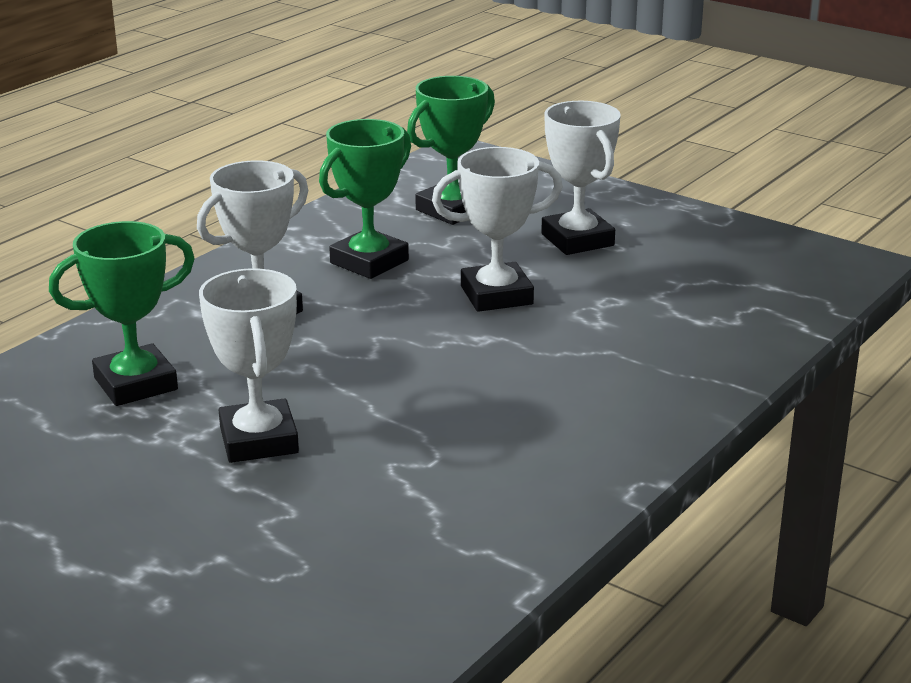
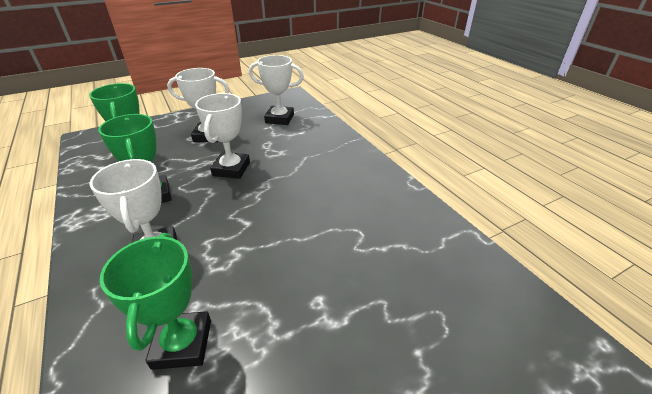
camera: 65 degrees left, 10 degrees up
white trophy [199,268,299,463] -> white trophy moved to [249,55,304,125]

